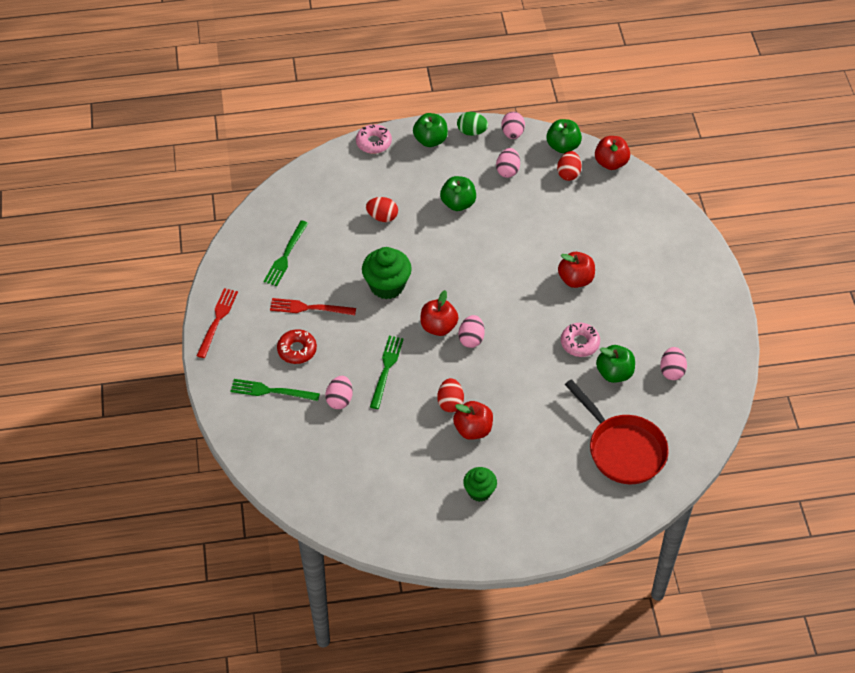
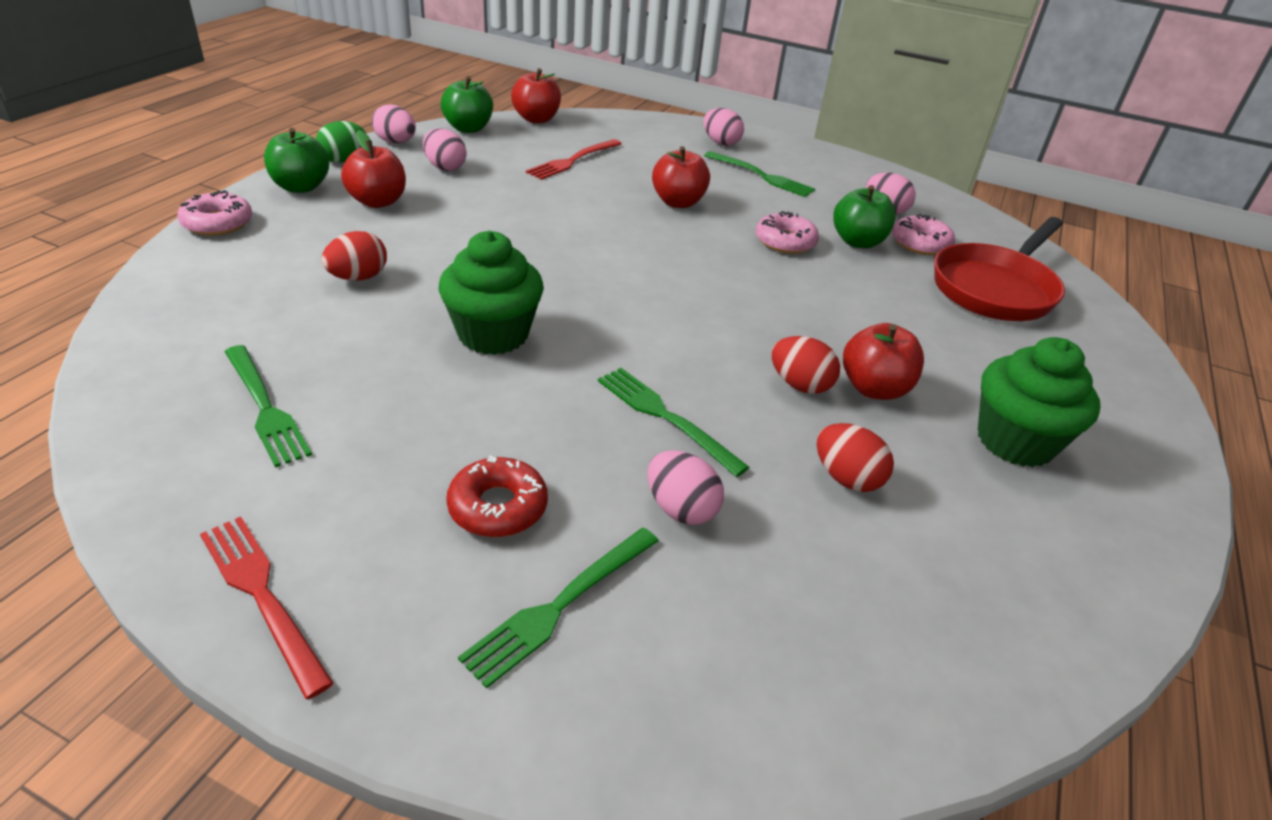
camera: 60 degrees left, 15 degrees down
red fork [270,298,356,315] -> red fork moved to [526,139,622,180]
red apple [420,290,458,336] -> red apple moved to [341,130,406,208]
green apple [440,176,476,211] -> none
pink egg [458,315,485,348] -> pink egg moved to [703,108,744,146]
green cupcake [463,467,497,502] -> green cupcake [978,337,1100,467], size x1.60
red egg [557,151,582,181] -> red egg moved to [817,423,894,492]
red pan [565,379,669,484] -> red pan turned 135 degrees clockwise [934,217,1065,321]
none -> green fork [704,151,815,197]
none -> pink donut [892,214,955,255]

